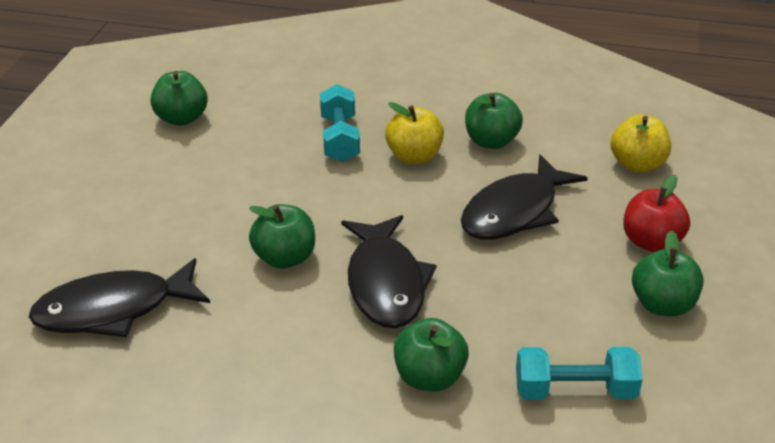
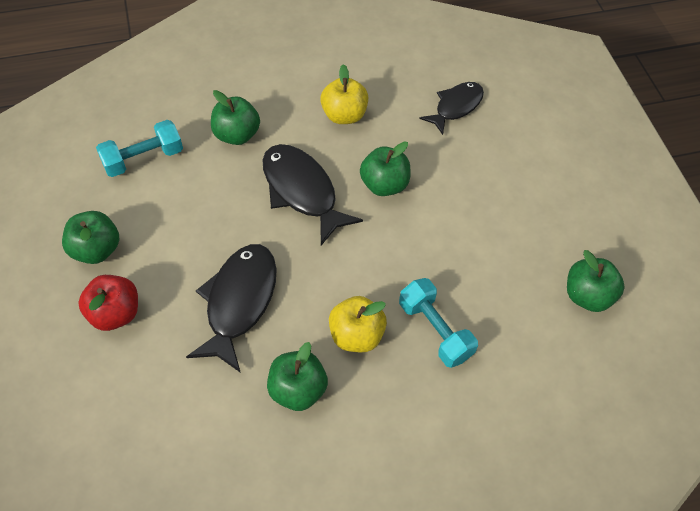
camera: 150 degrees right, 20 degrees up
black fish [29,258,210,337] -> black fish [419,82,484,135], size x0.66
yellow apple [611,114,671,172] -> yellow apple moved to [320,64,368,124]

